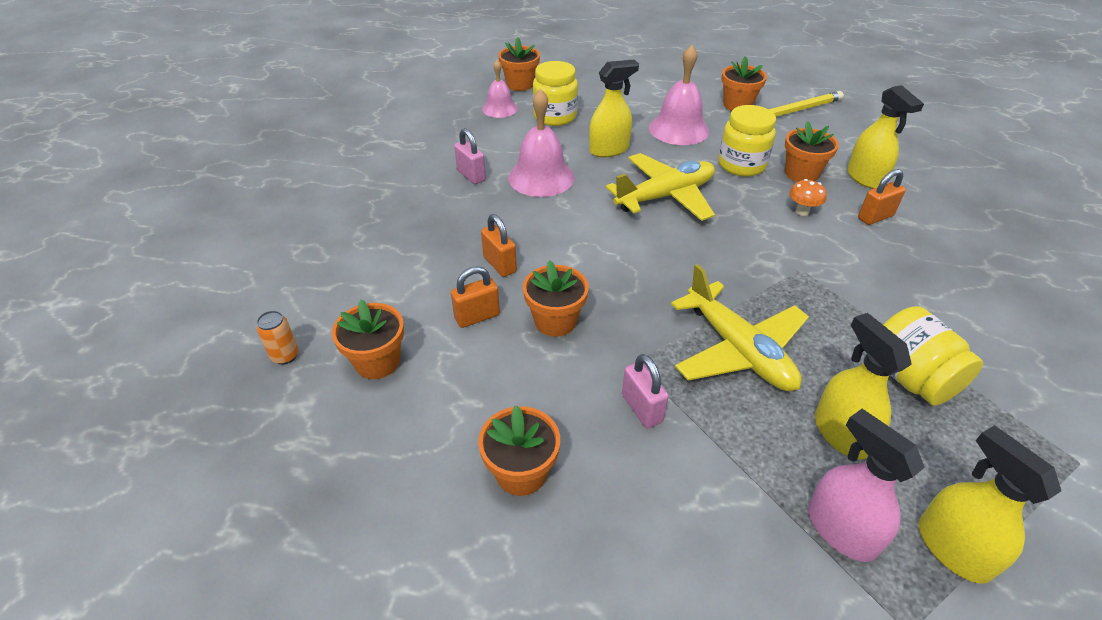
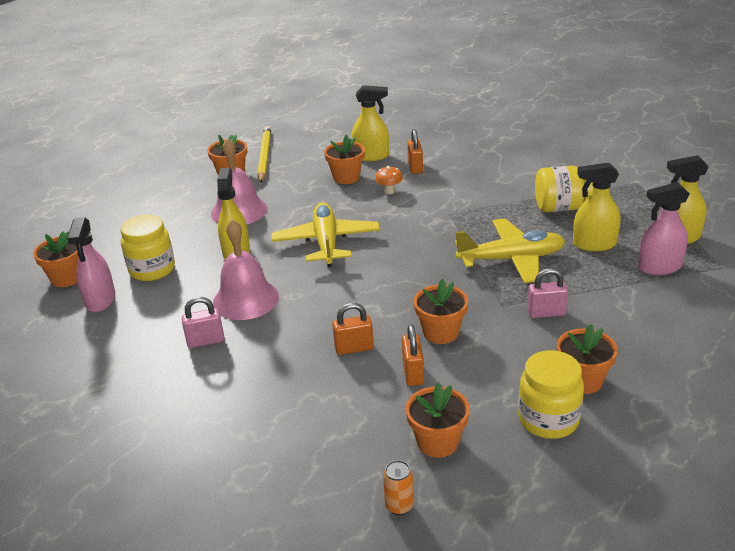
camera: 65 degrees left, 10 degrees down
pink bell [482,60,518,118] -> pink spray bottle [67,217,115,312]
yellow jar [718,105,776,176] -> yellow jar moved to [518,350,584,439]

